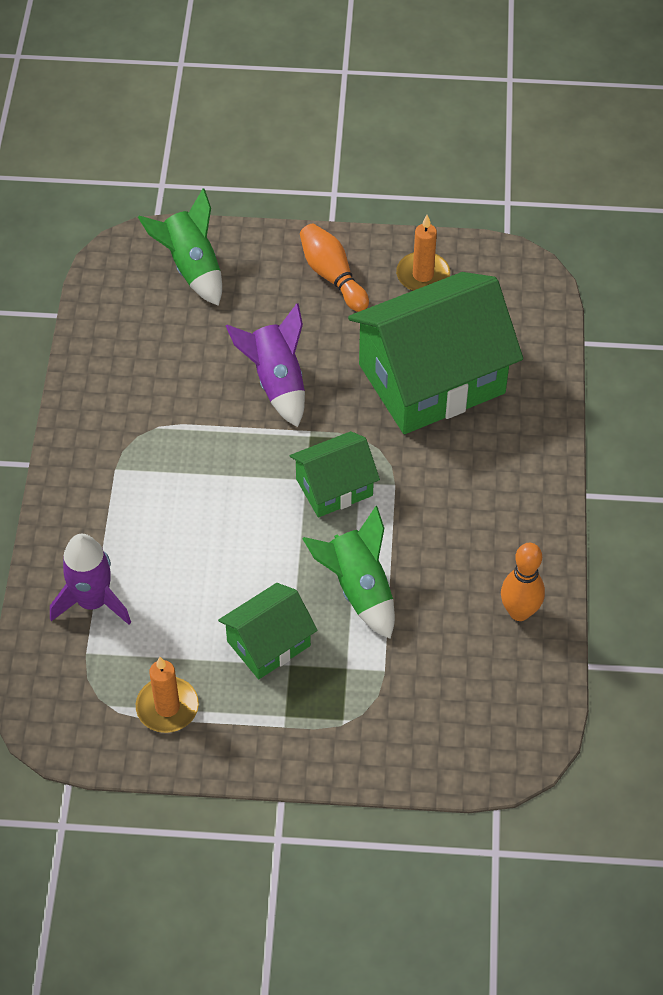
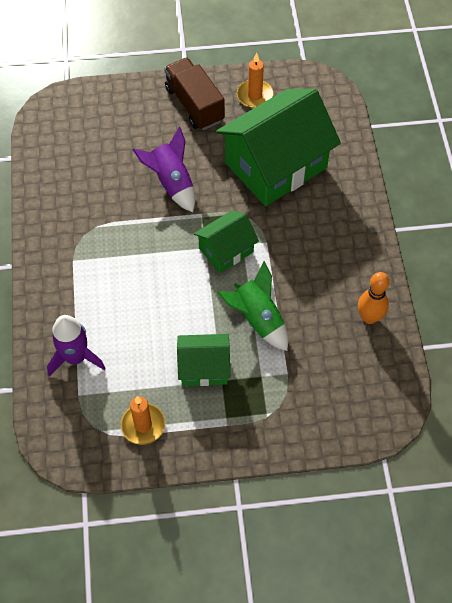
camera: 10 degrees left, 5 degrees up
green rocket [138,188,222,306] -> none
green house [218,583,318,679] -> green house turned 45 degrees clockwise [177,334,230,386]
orange bowling pin [300,224,369,312] -> brown truck [164,57,225,130]

